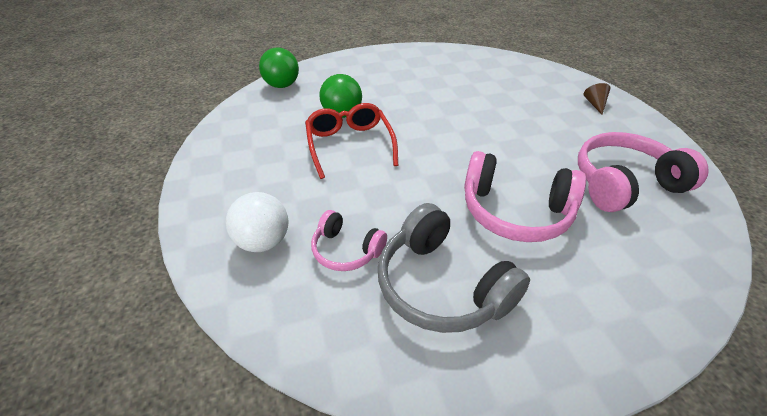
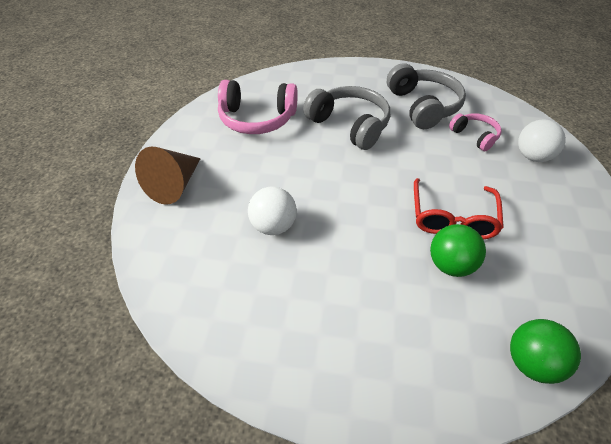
camera: 155 degrees left, 5 degrees up
pink headphones [464,151,586,242] -> grey headphones [303,86,390,150]
brown cone [584,83,610,115] -> brown cone [135,147,201,205], size x2.14
none -> white ball [248,187,297,235]

